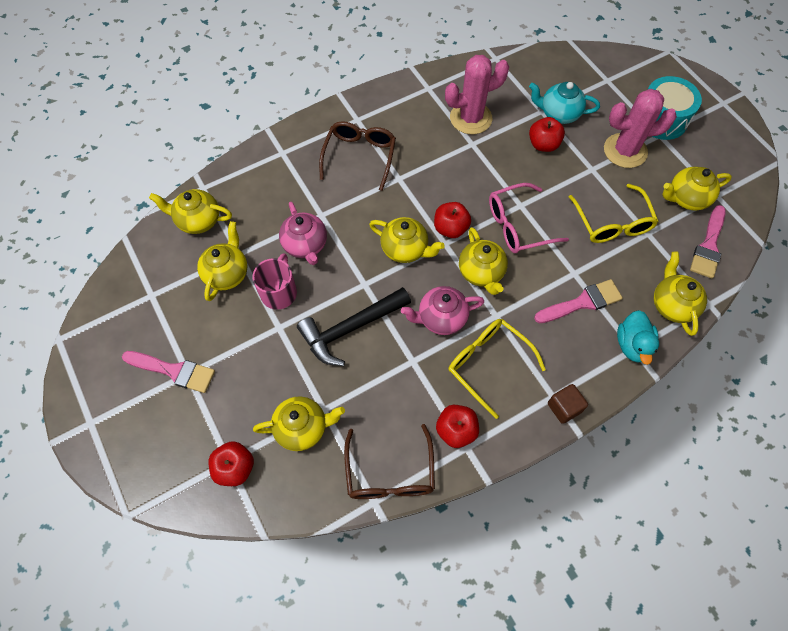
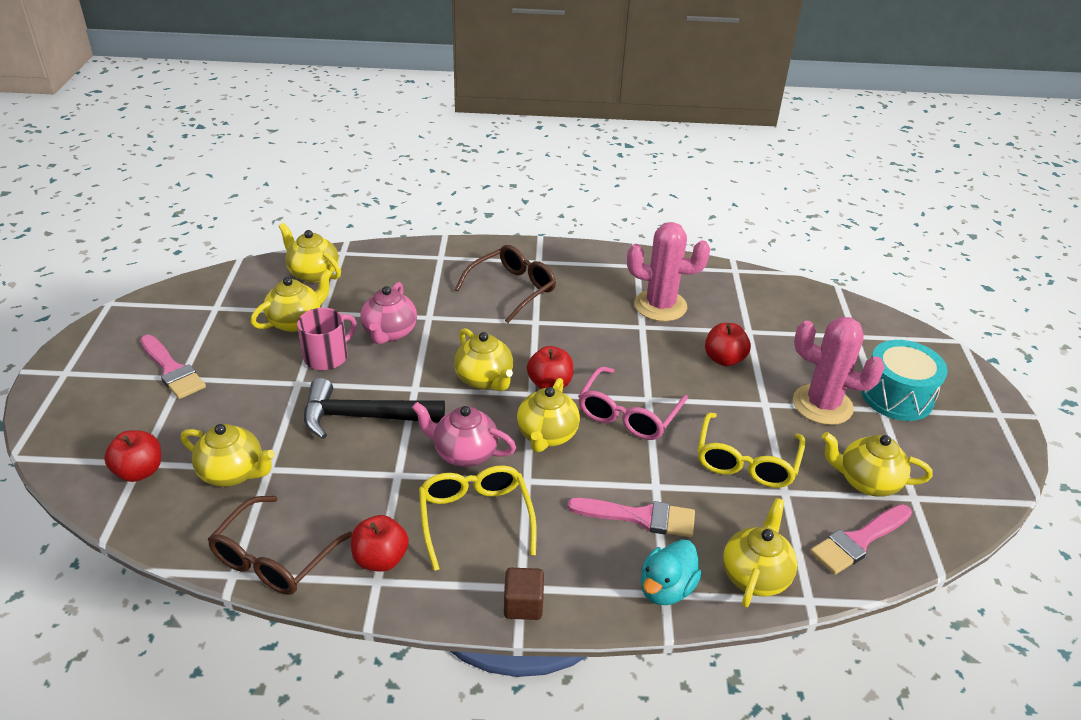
camera: 30 degrees right, 25 degrees down
pink glasses [489,183,569,253] -> pink glasses turned 75 degrees counterclockwise [578,366,688,440]
turquoise teapot [529,82,600,124] -> none

